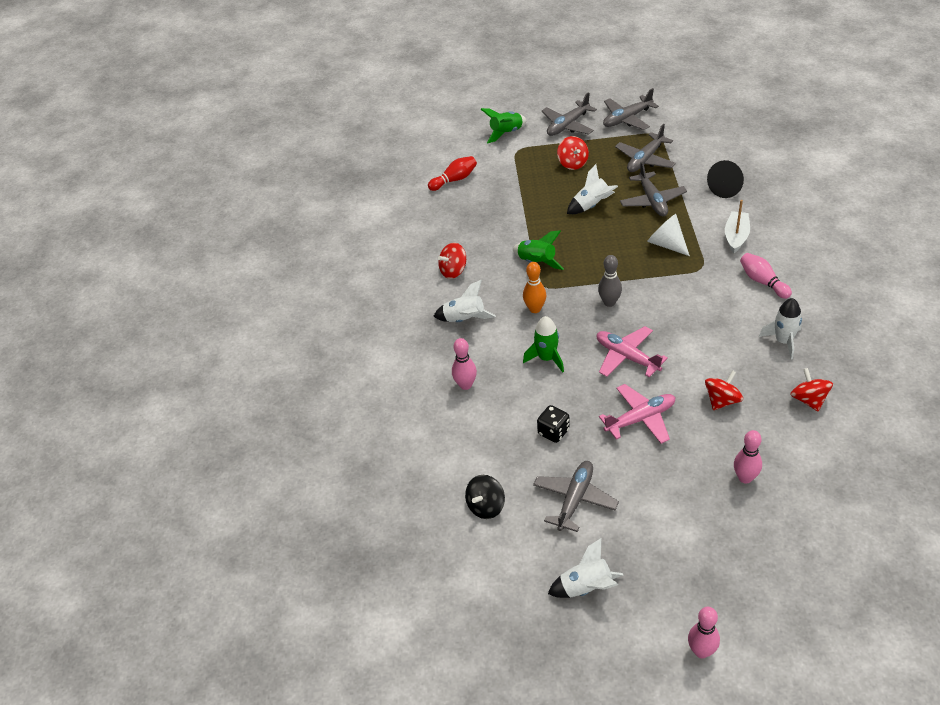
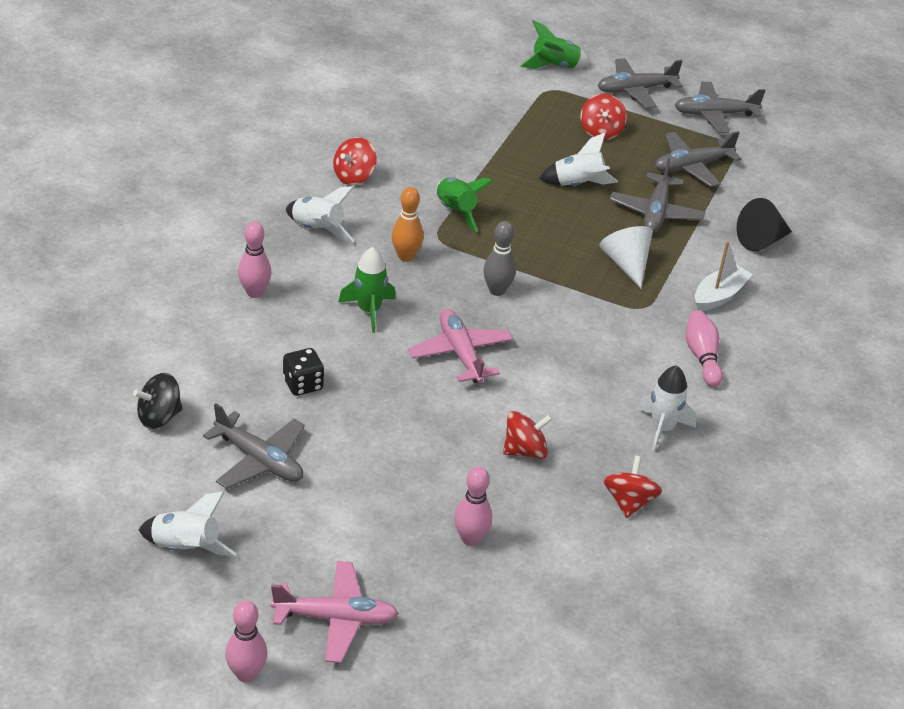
camera: 20 degrees right, 5 degrees down
red bowling pin [428,156,477,191] -> none
red spinning top [438,243,466,279] -> red spinning top turned 45 degrees counterclockwise [333,137,377,185]
grey plane [533,461,619,532] -> grey plane turned 75 degrees clockwise [203,403,305,489]
pink plane [599,384,675,444] -> pink plane moved to [271,561,399,663]

